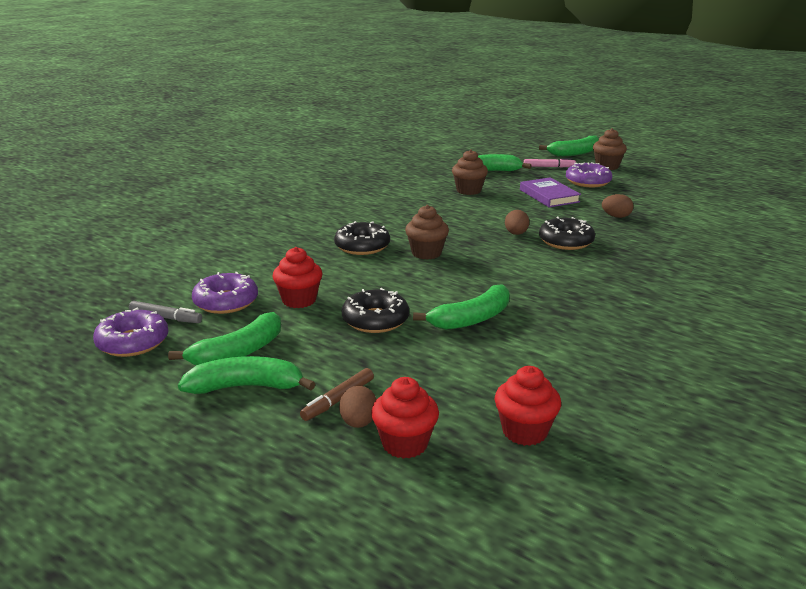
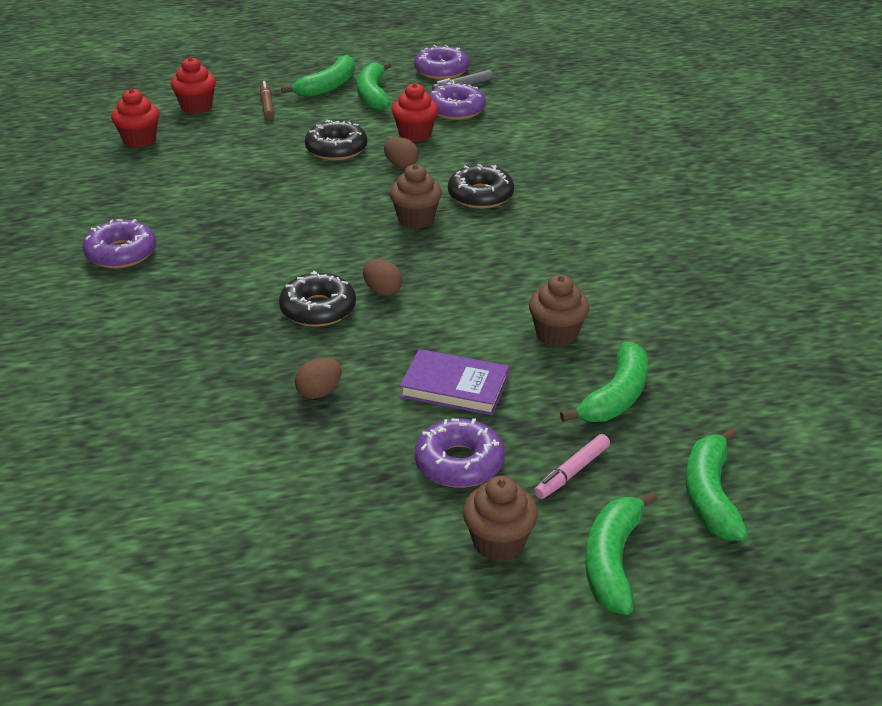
camera: 130 degrees right, 10 degrees up
brown egg [339,386,377,428] -> brown egg moved to [384,137,419,168]
green banana [413,284,510,330] -> green banana moved to [686,427,748,541]
none -> purple donut [83,219,156,269]

